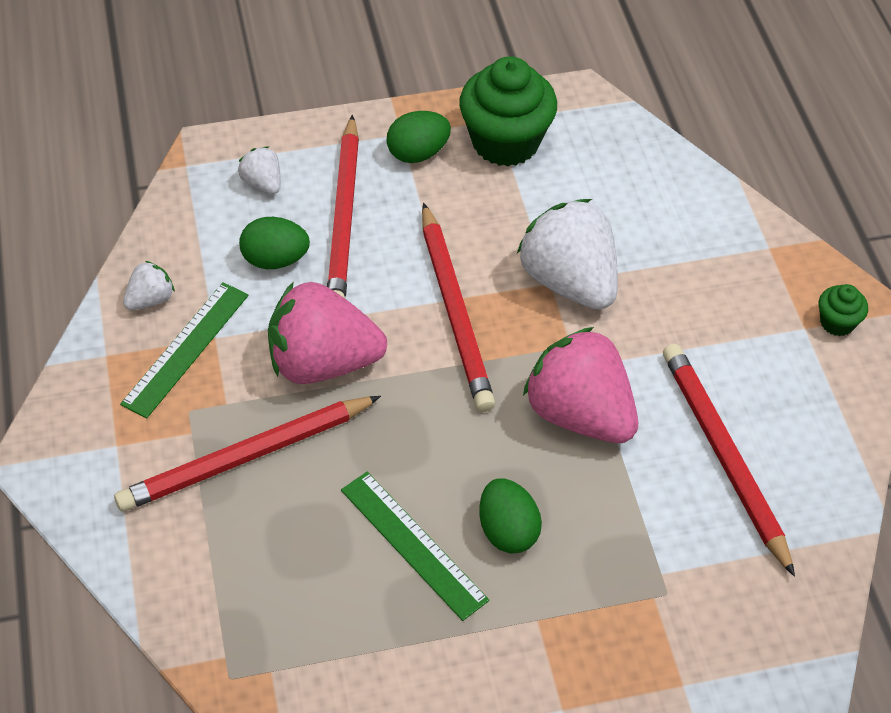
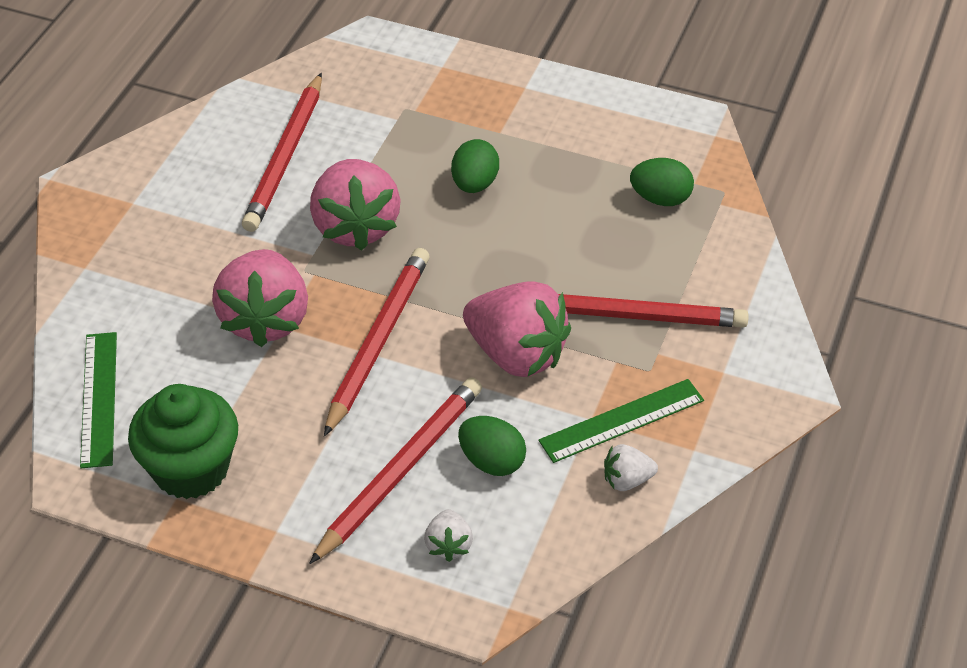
camera: 145 degrees left, 5 degrees down
green ruler [341,472,489,621] -> green ruler moved to [80,332,117,468]
green egg [387,111,451,163] -> green egg moved to [630,158,694,206]
white strawberry [517,199,618,310] -> pink strawberry [212,249,308,347]
green cupcake [819,284,868,336] -> none

